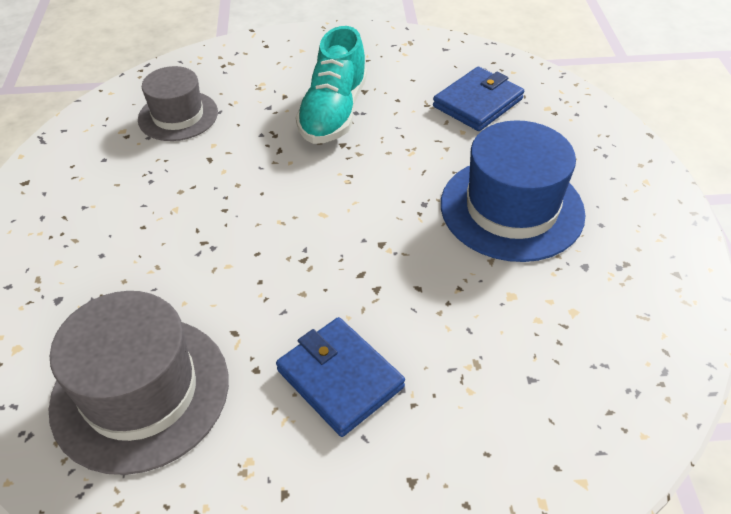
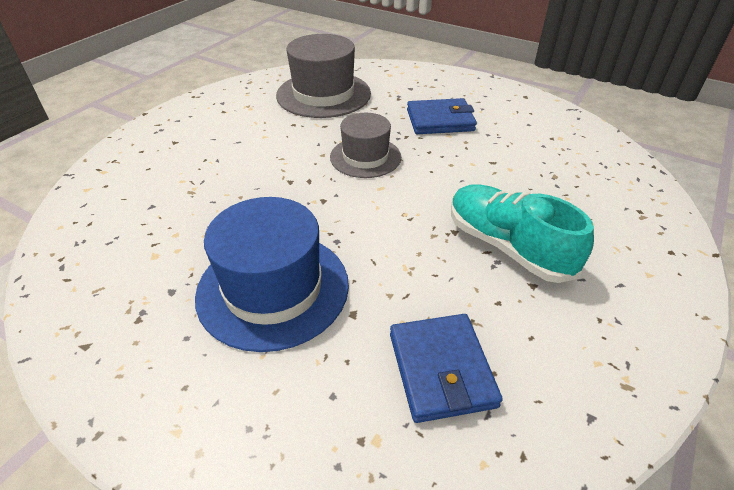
camera: 125 degrees right, 5 degrees down
grey hat [138,66,218,141] -> grey hat moved to [330,113,401,178]
blue wallet [276,317,405,437] -> blue wallet moved to [407,98,477,134]

